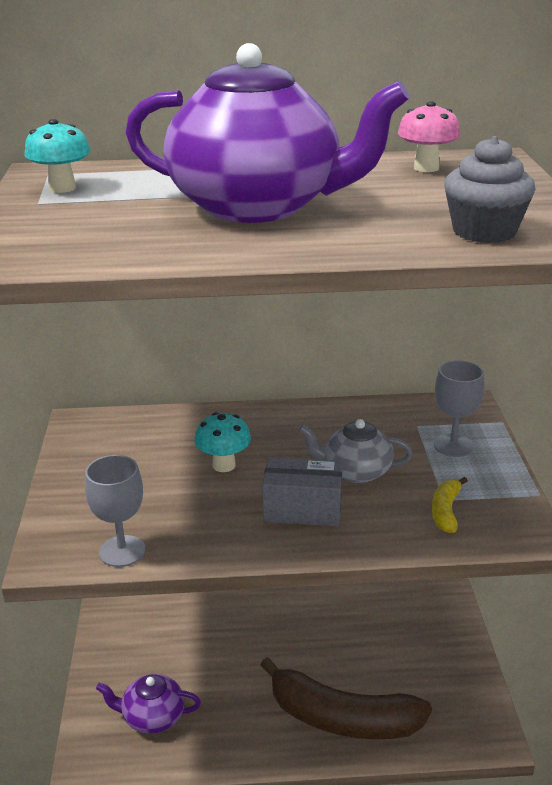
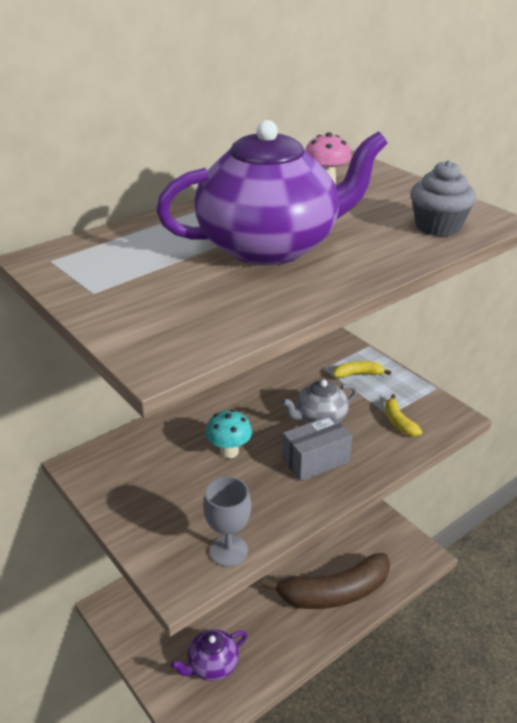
camera: 35 degrees left, 5 degrees up
turquoise mushroom [24,119,91,193] -> none
grey goblet [434,360,485,457] -> yellow banana [333,361,391,378]

